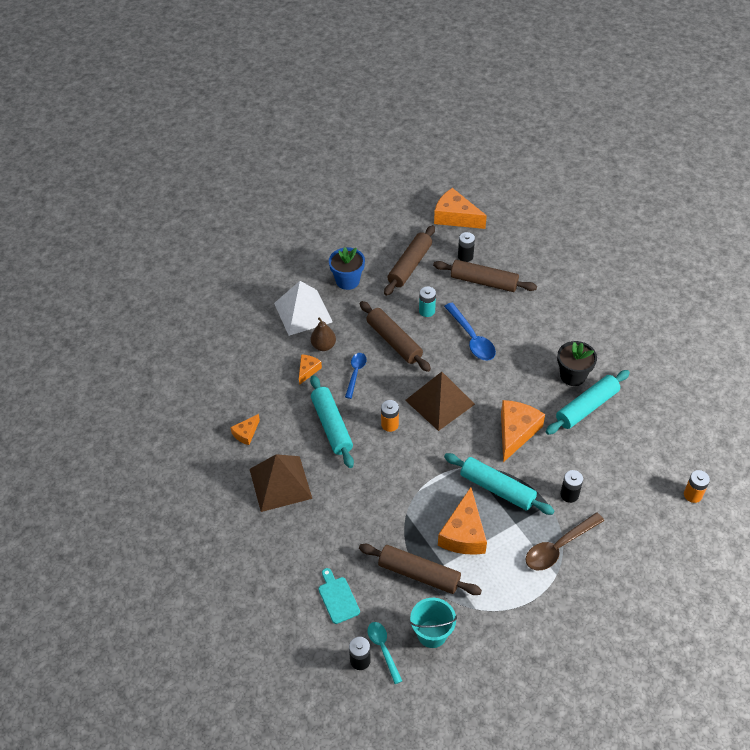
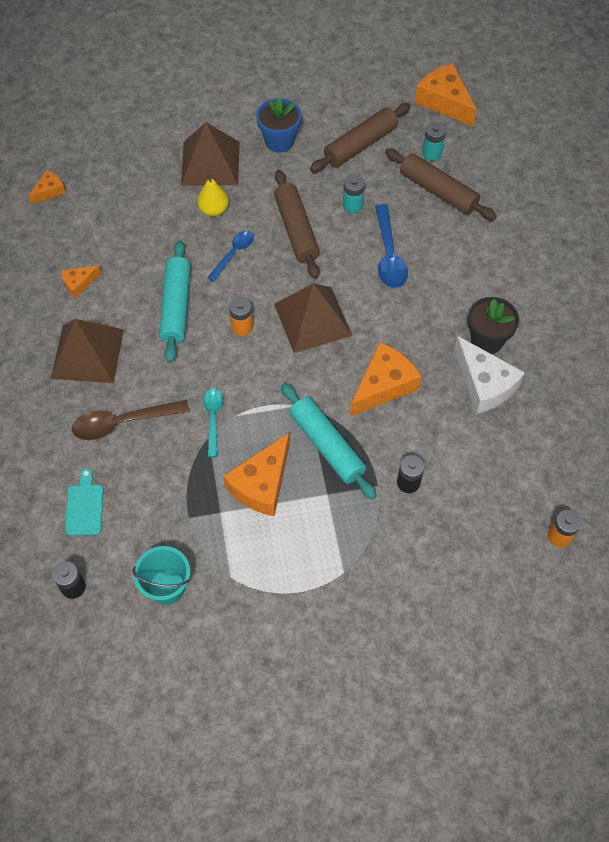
camera: 20 degrees right, 10 degrees up
white pyramid [274,281,333,336] -> brown pyramid [181,122,239,186]
orange cheese [299,354,322,385] -> orange cheese moved to [28,170,66,204]
brown pear [311,318,336,351] -> yellow pear [197,173,229,216]
brown rolling pin [359,544,482,595] -> none
turquoise spoon [368,622,402,684] -> turquoise spoon moved to [203,388,224,457]
black battery [458,232,475,262] -> turquoise battery [422,122,446,161]
brown spoon [526,512,604,570] -> brown spoon moved to [72,400,189,440]
turquoise rolling pin [546,370,630,435] -> white cheese [454,336,525,414]

